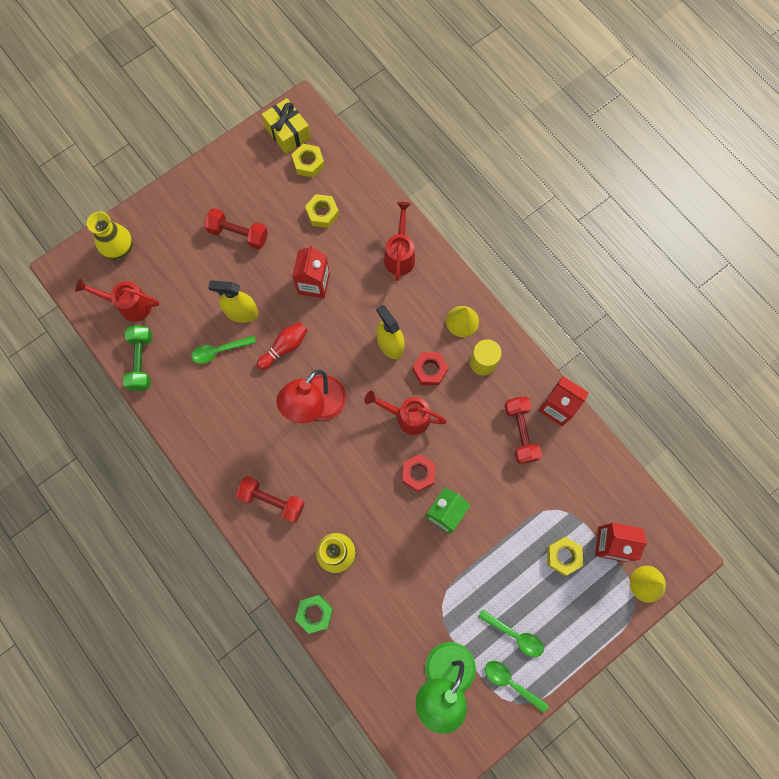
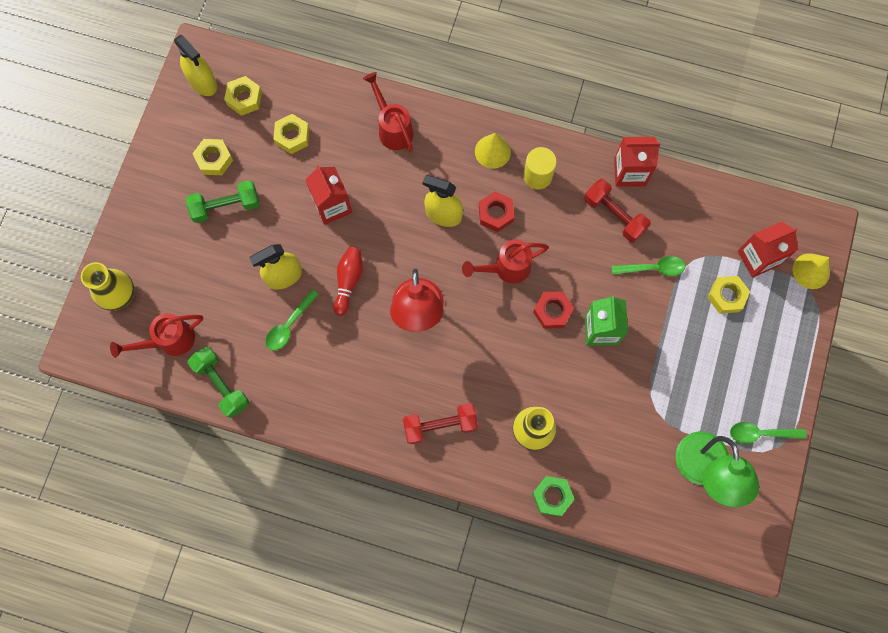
camera: 35 degrees left, 0 degrees up
red dumbbell [204,208,268,250] -> green dumbbell [186,180,259,223]
yellow gift [262,98,311,154] -> yellow spray bottle [174,35,217,96]
green spoon [478,609,544,657] -> green spoon moved to [611,256,685,276]
none -> yellow nut [192,139,233,175]

